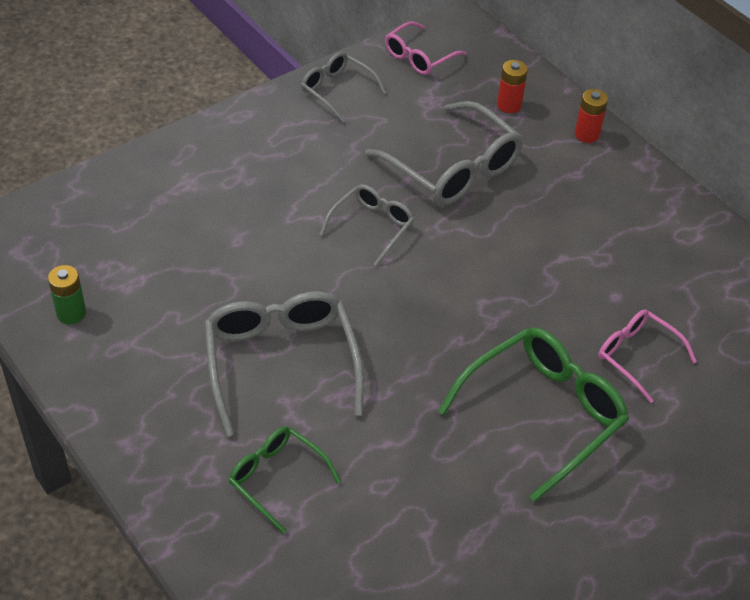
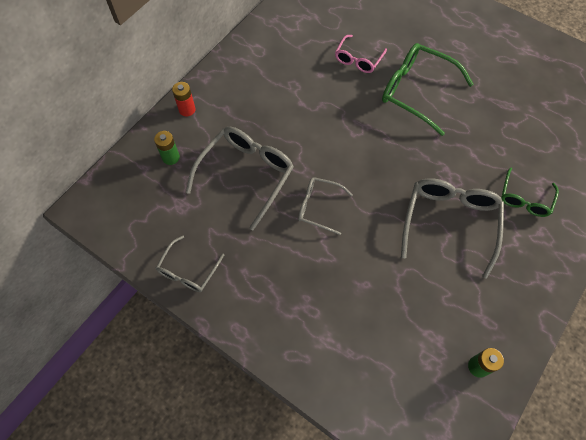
camera: 105 degrees left, 15 degrees up
grey glasses [204,291,364,437] -> grey glasses turned 135 degrees clockwise [401,178,504,279]
pink glasses [385,21,466,75] -> none
red battery [497,60,528,113] -> green battery [154,131,180,165]

